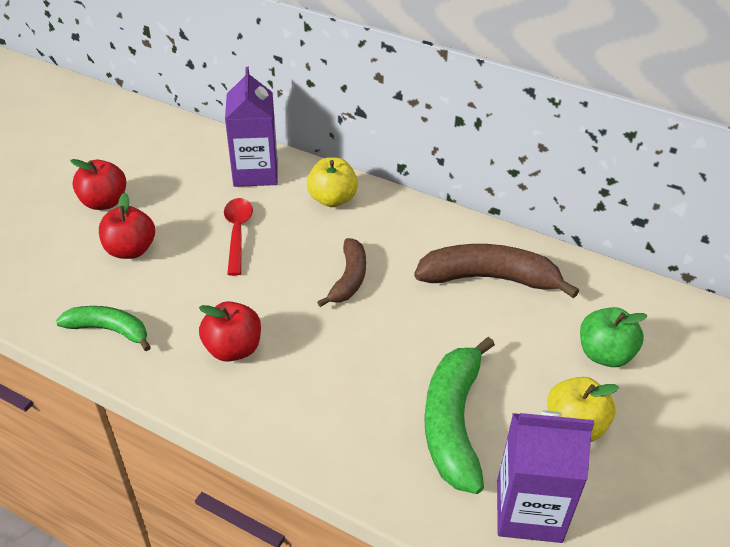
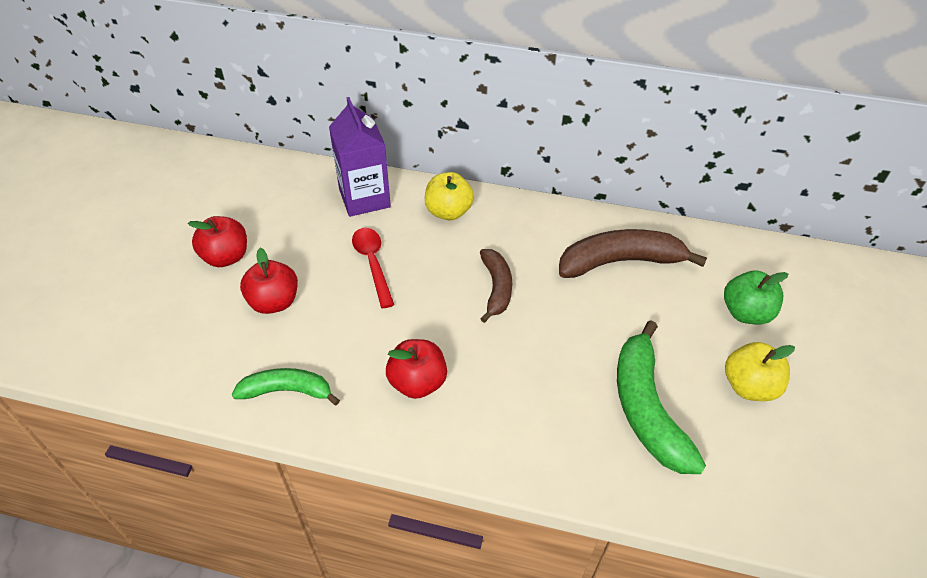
camera: 15 degrees left, 5 degrees up
purple carton [497,410,594,543] -> none

